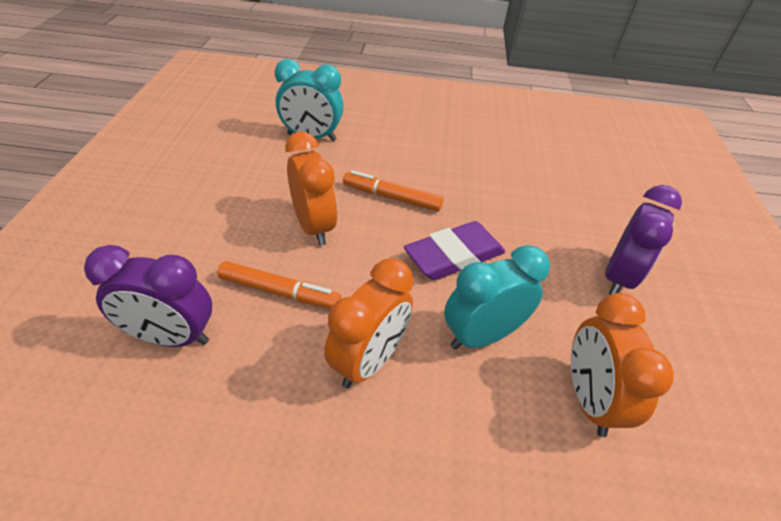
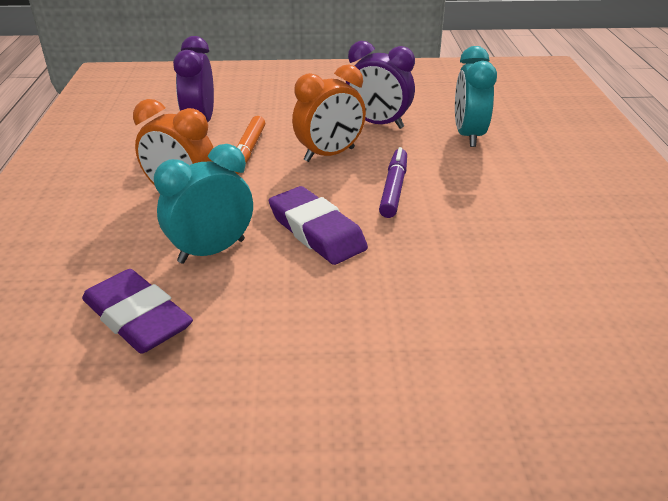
camera: 85 degrees right, 10 degrees down
orange marker [343,170,443,211] -> purple marker [379,147,407,218]
turquoise clock [444,245,550,350] -> turquoise clock turned 90 degrees counterclockwise [154,144,253,264]
orange clock [571,293,674,437] -> purple eraser [82,269,193,354]
purple clock [605,185,682,295] -> purple clock moved to [346,41,415,129]

